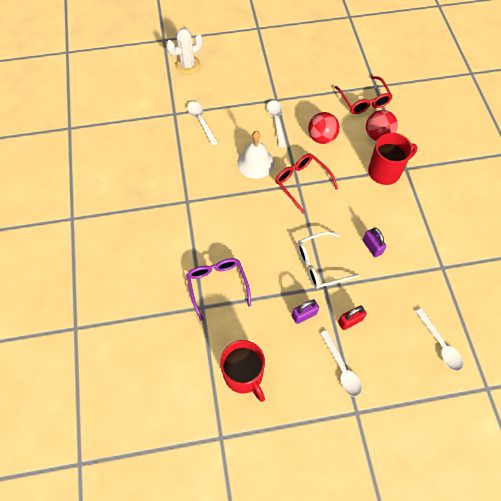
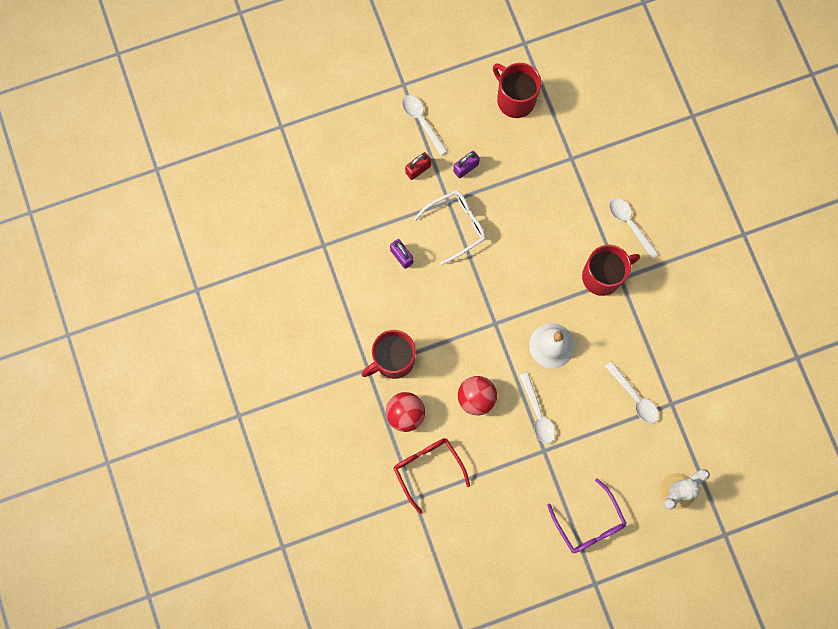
camera: 170 degrees right, 15 degrees up
purple glasses [186,258,251,321] -> purple glasses moved to [547,478,627,553]
red glasses [275,154,338,214] -> none
white spoon [415,308,463,371] -> white spoon moved to [609,198,659,258]
none -> red mug [582,245,640,296]

